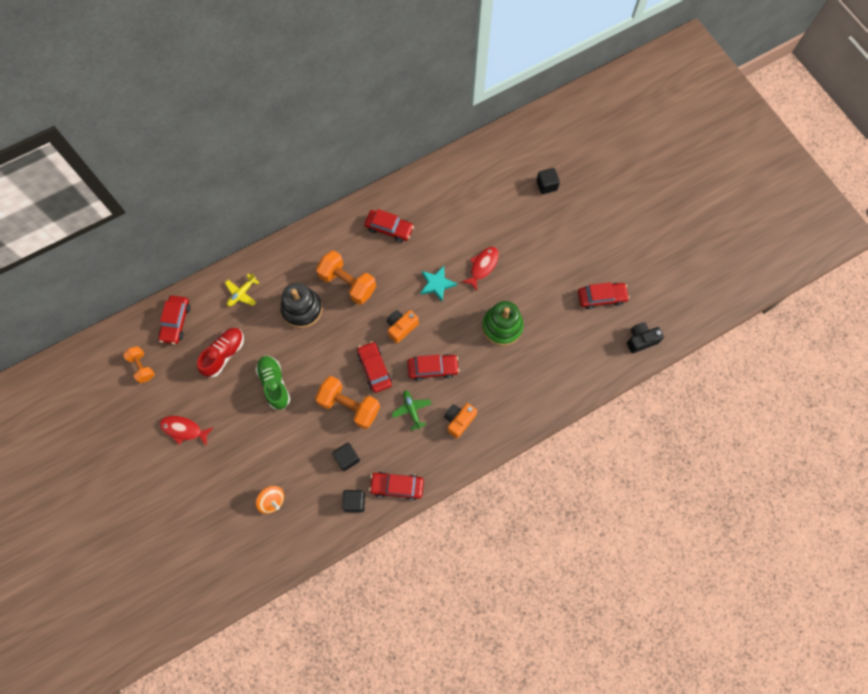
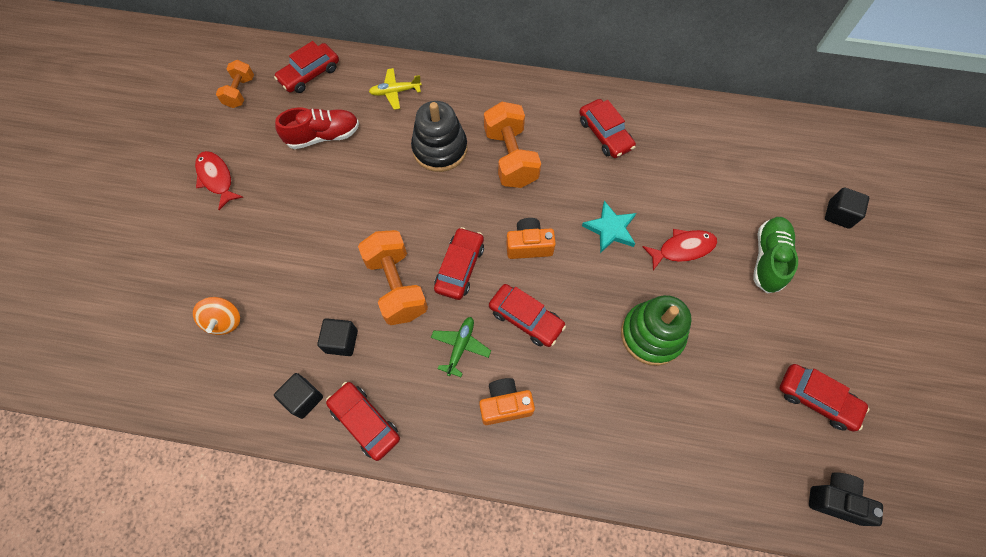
camera: 40 degrees right, 5 degrees down
green shoe [256,356,290,410] -> green shoe moved to [753,217,798,293]

